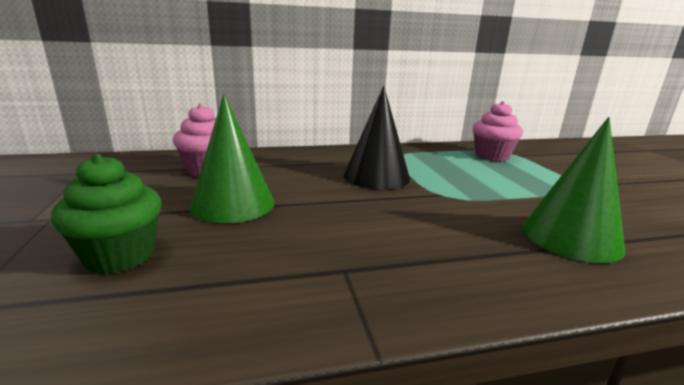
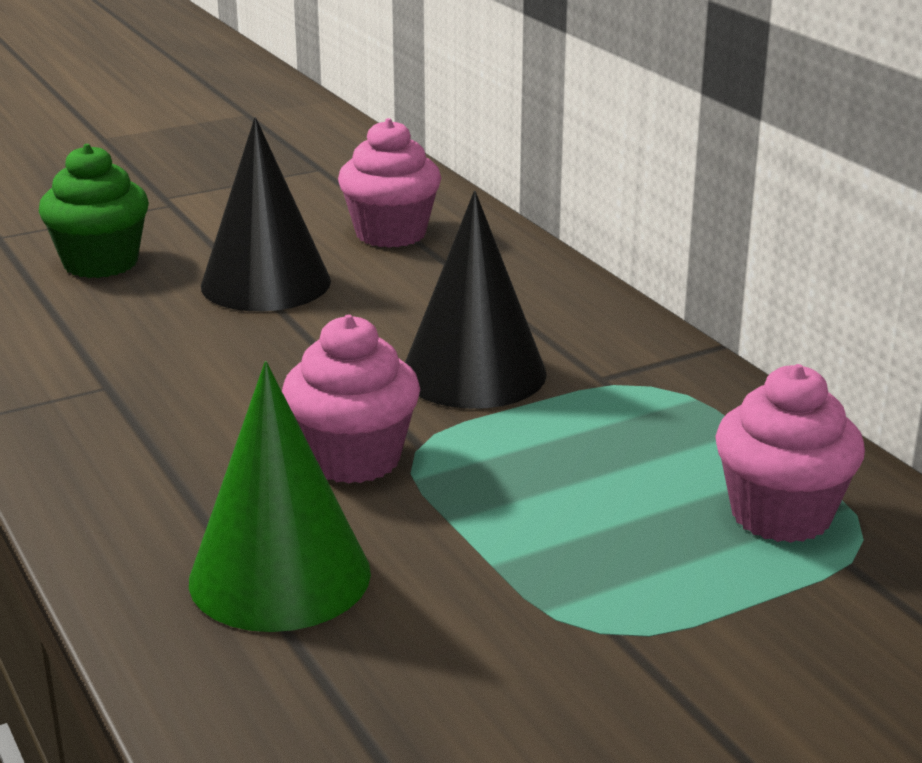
camera: 75 degrees right, 5 degrees up
green cone [190,94,274,224] -> black cone [201,117,331,311]
none -> pink cupcake [282,315,420,484]

